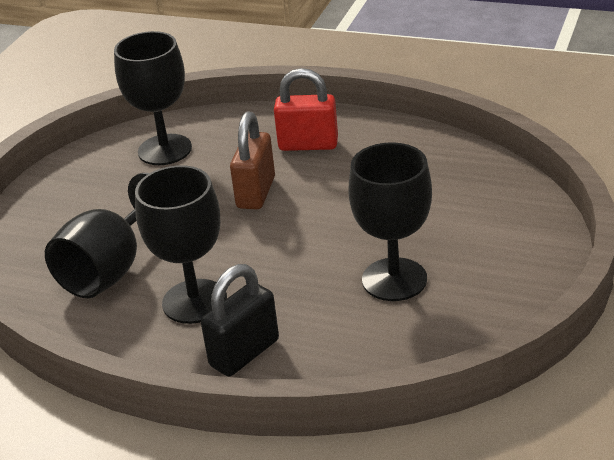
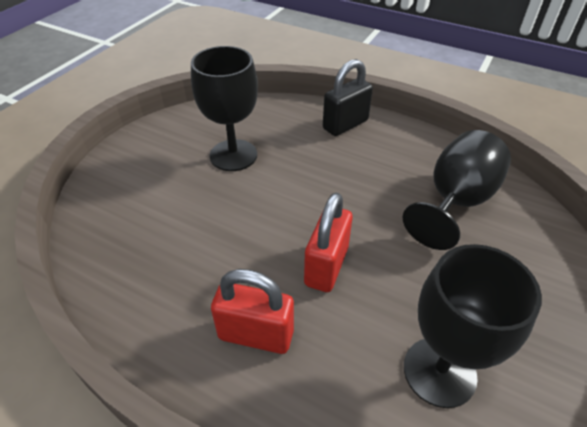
camera: 175 degrees left, 10 degrees up
black goblet [135,165,227,324] -> none
brown padlock [230,112,275,209] -> red padlock [304,193,353,292]

